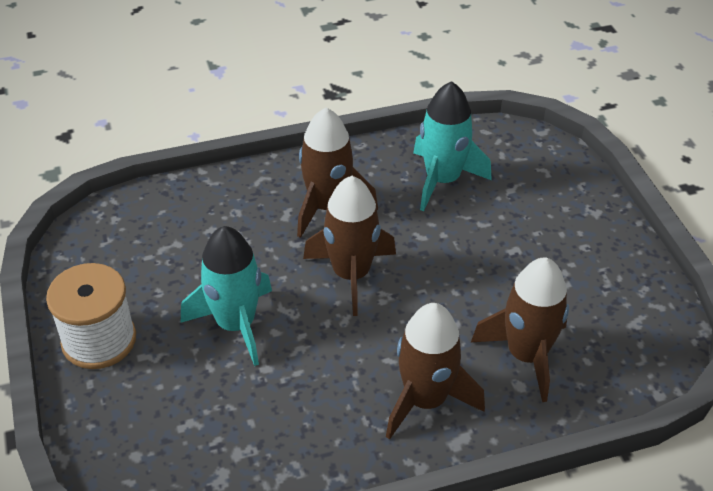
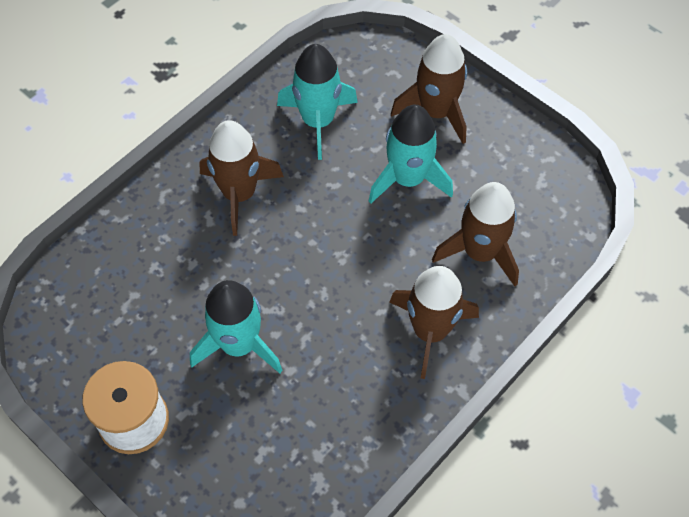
camera: 30 degrees left, 15 degrees up
brown rocket [303,176,396,316] -> brown rocket moved to [391,34,467,144]
none -> turquoise rocket [369,105,453,204]

